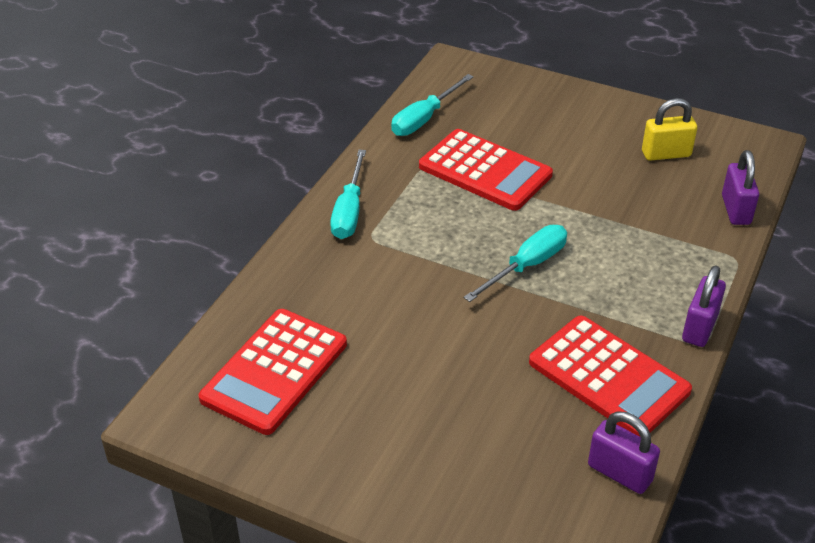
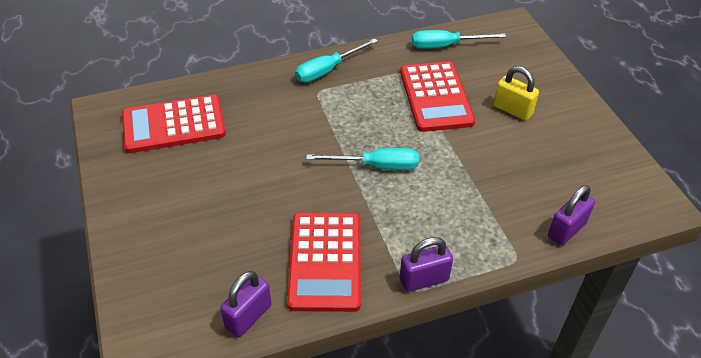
camera: 45 degrees right, 5 degrees up
purple padlock [588,412,660,494] -> purple padlock turned 45 degrees clockwise [220,271,272,337]
yellow padlock [642,98,697,161] -> yellow padlock moved to [494,66,539,121]

